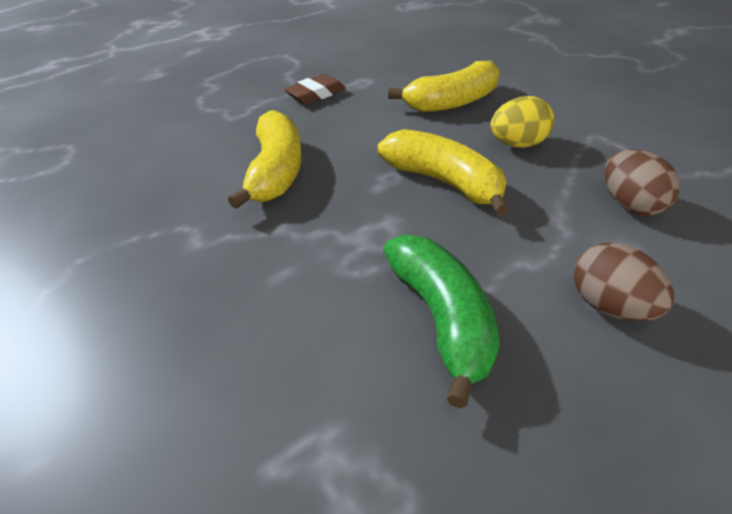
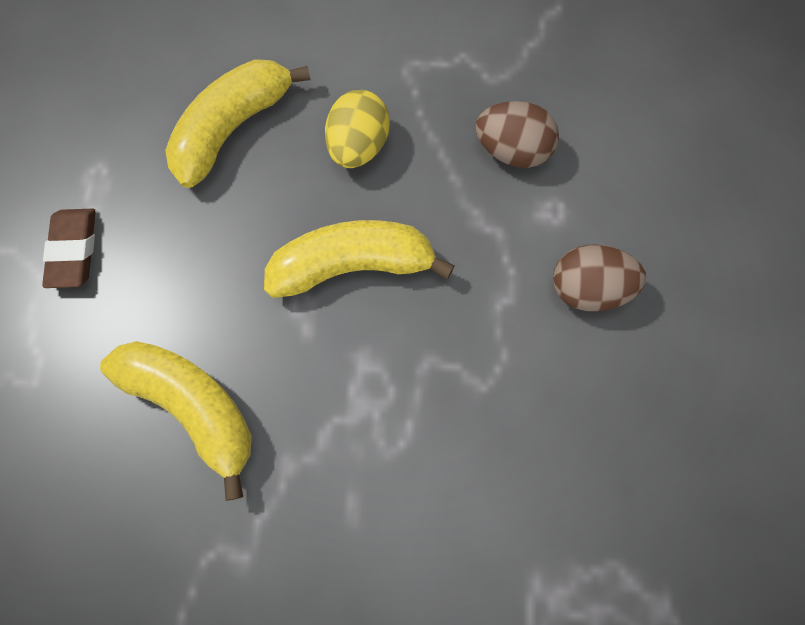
camera: 50 degrees left, 30 degrees up
green banana [383,235,500,408] -> none
yellow banana [388,60,499,113] -> yellow banana turned 150 degrees counterclockwise [165,59,310,188]

